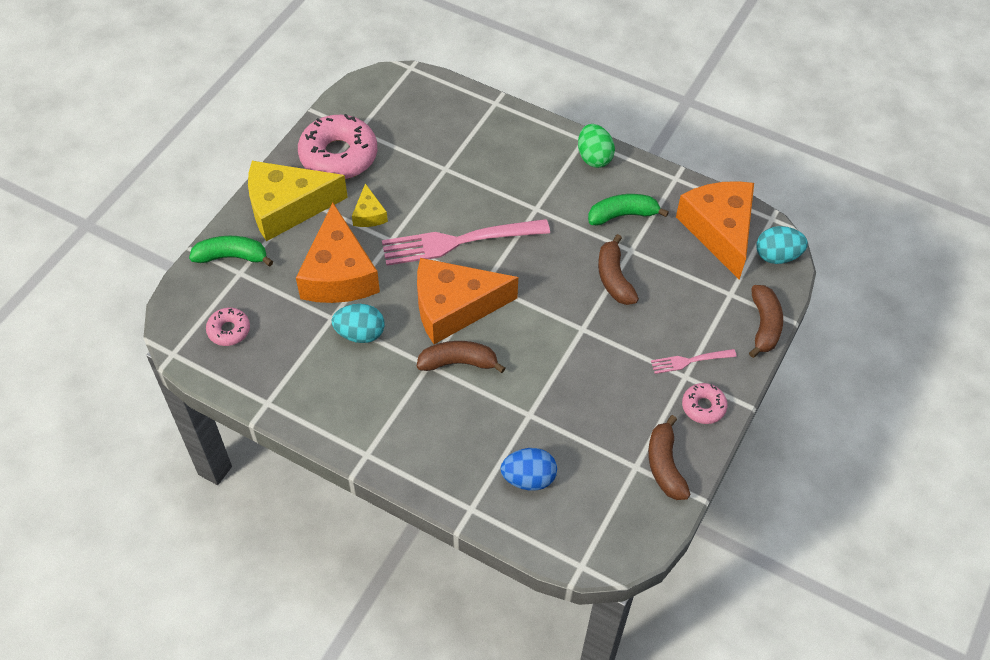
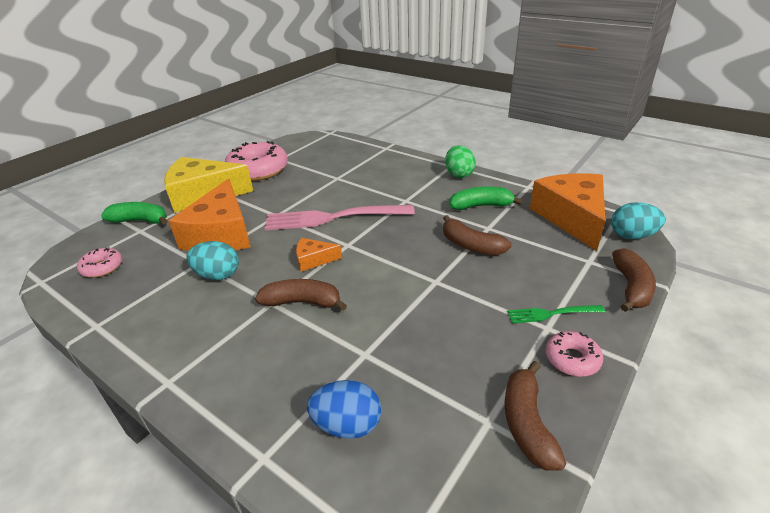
camera: 10 degrees right, 20 degrees down
yellow cheese [352,183,388,227] -> none
orange cheese [417,258,518,344] -> orange cheese [296,238,342,272], size x0.46
brown banana [598,234,639,305] -> brown banana turned 45 degrees counterclockwise [443,215,512,255]
pink fork [651,349,737,374] -> green fork [507,305,605,323]

